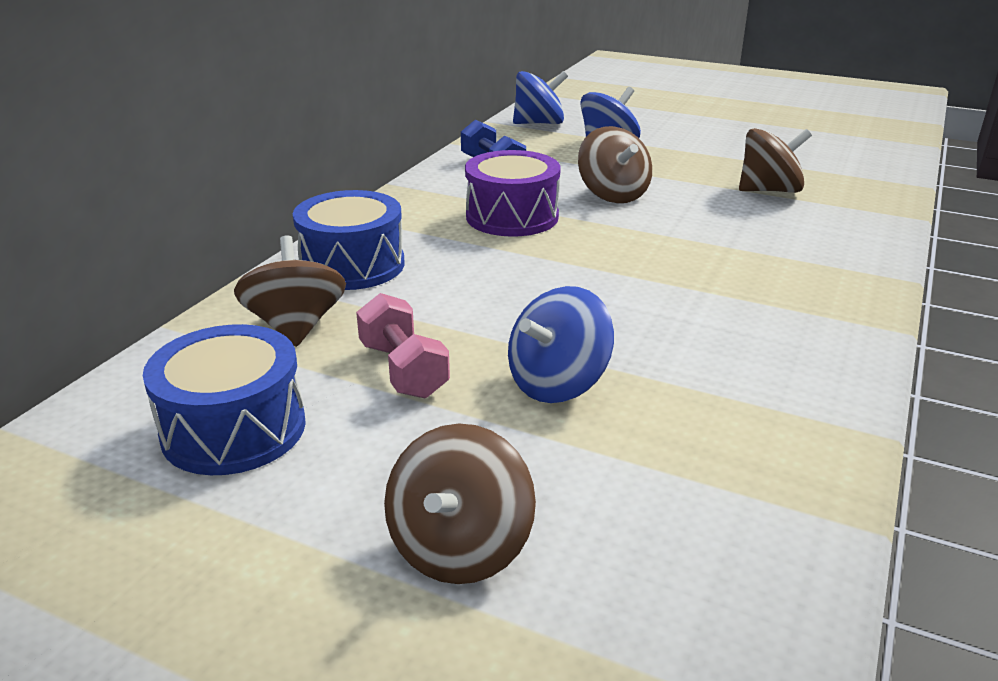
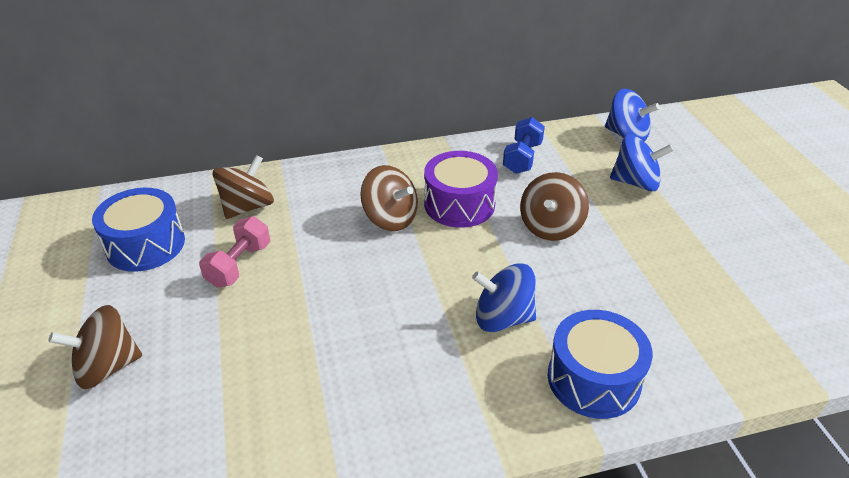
camera: 50 degrees right, 10 degrees up
blue drum [293,190,405,290] -> blue drum moved to [548,310,653,419]
blue spinning top [508,286,614,403] -> blue spinning top moved to [472,263,536,332]
brown spinning top [739,128,812,193] -> brown spinning top moved to [360,165,418,231]

